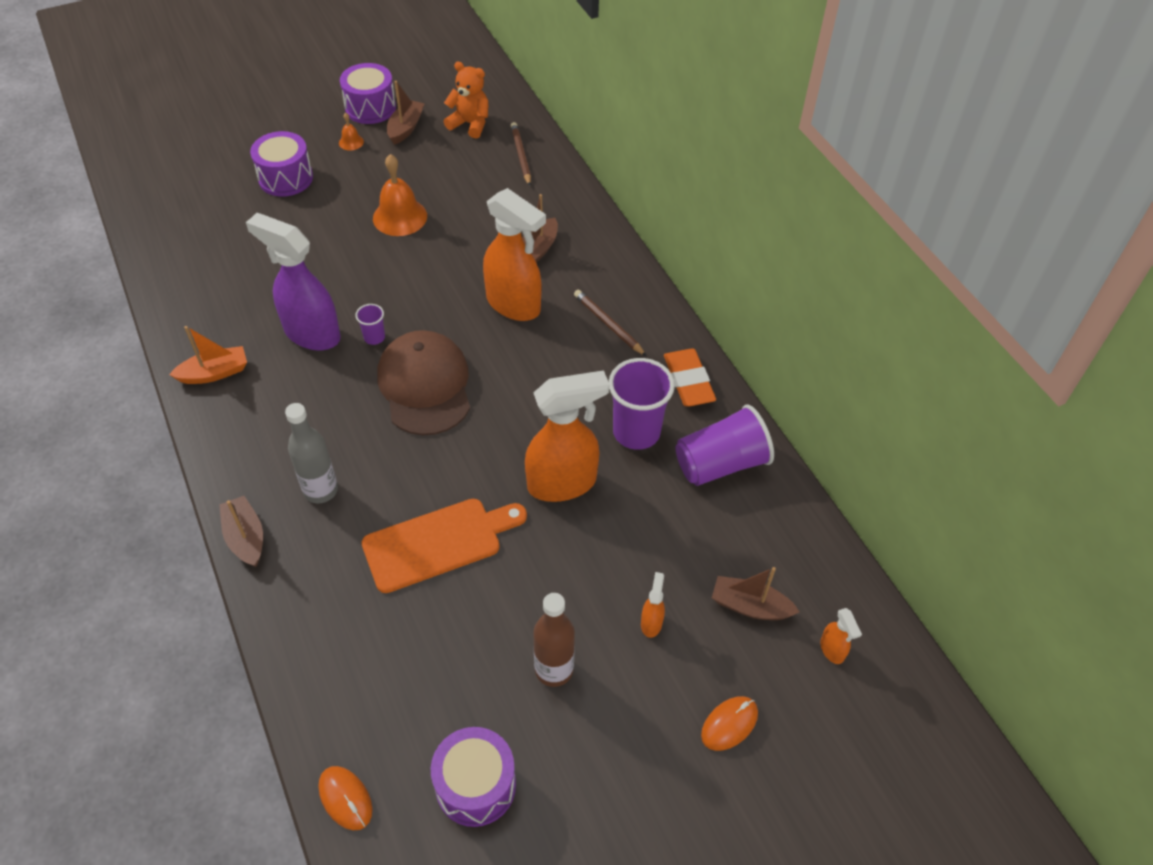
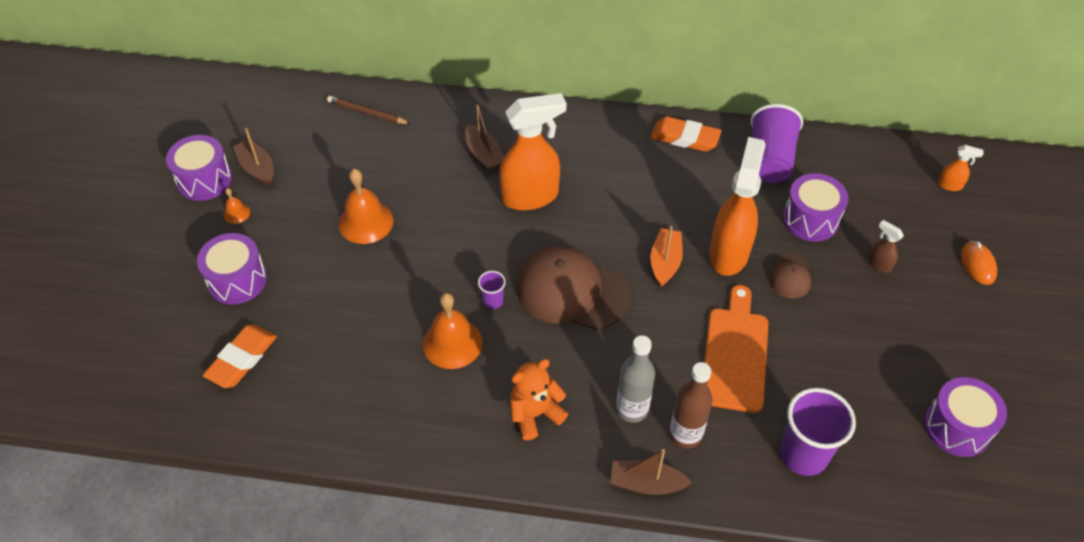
camera: 55 degrees left, 0 degrees up
orange boat [169,326,247,384] -> orange boat moved to [650,226,683,287]
purple spray bottle [246,213,341,351] -> orange bell [423,293,483,369]
orange mouse [318,766,372,830] -> none
orange teddy bear [444,62,489,139] -> orange teddy bear moved to [510,359,568,440]
brown bottle [533,593,575,687] -> brown bottle moved to [669,362,713,449]
brown pencil [574,290,646,356] -> none
purple cup [609,358,675,450] -> purple cup moved to [780,388,856,476]
orange spray bottle [641,572,665,638] -> brown spray bottle [868,220,904,273]
brown boat [712,567,799,620] -> none
none -> orange eraser [203,324,277,388]
none -> brown cap [769,253,811,299]
none -> purple drum [783,173,848,241]

